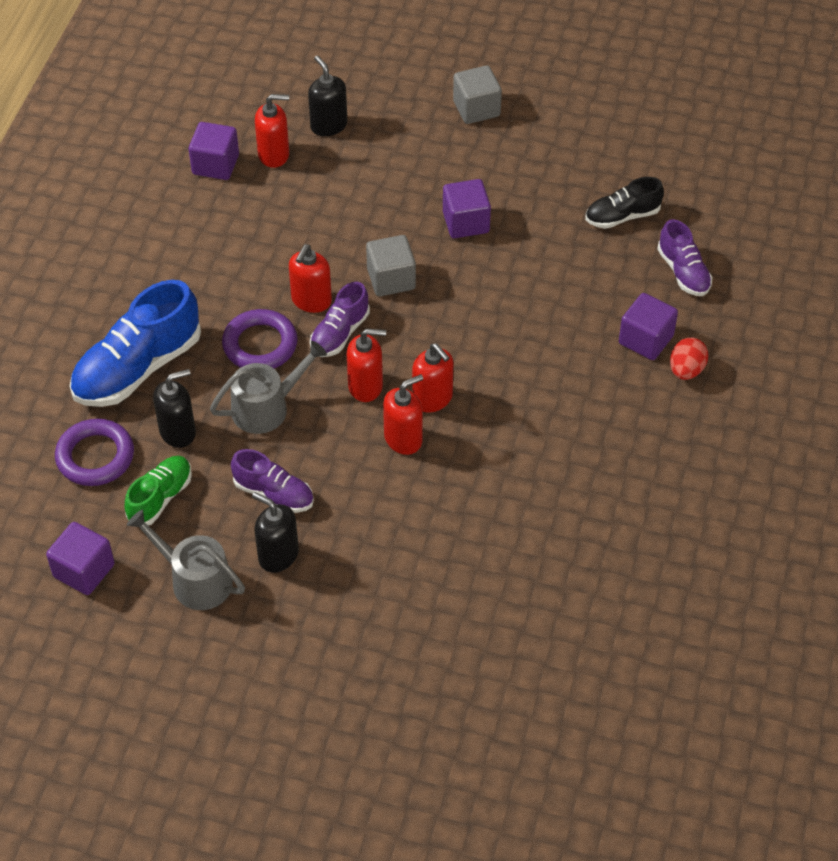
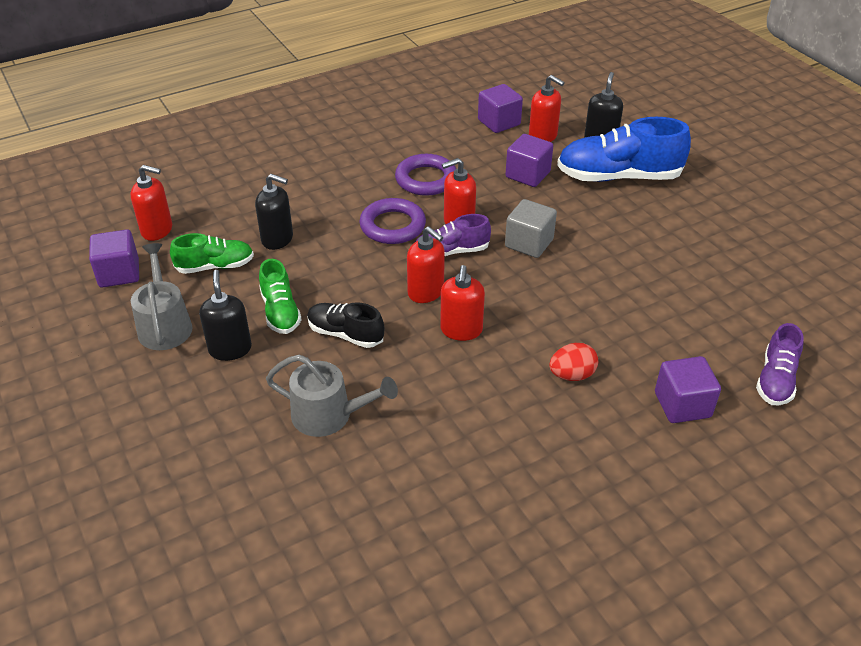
camera: 45 degrees right, 10 degrees down
purple ring [55,419,134,486] -> purple ring moved to [395,154,456,196]
blue shoe [70,280,201,407] -> blue shoe moved to [557,117,691,182]
grey watering can [210,341,327,434] -> grey watering can moved to [266,354,398,437]
purple shoe [231,449,314,513] -> green shoe [259,259,302,334]
red soap dispenser [383,374,423,455] -> red soap dispenser moved to [130,165,172,241]
purple cube [443,179,491,238] -> purple cube moved to [505,134,553,187]
grey cube [453,65,502,124] -> none
black shoe [585,177,664,229] -> black shoe moved to [307,302,384,348]
red egg [670,337,708,380] -> red egg moved to [549,343,598,381]

